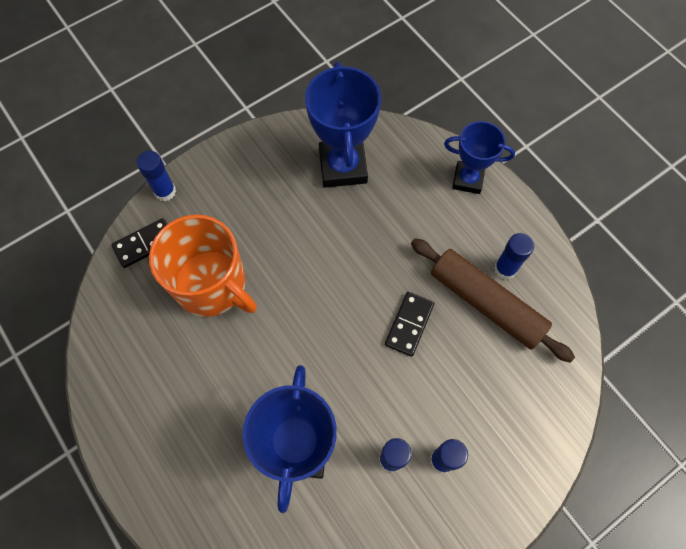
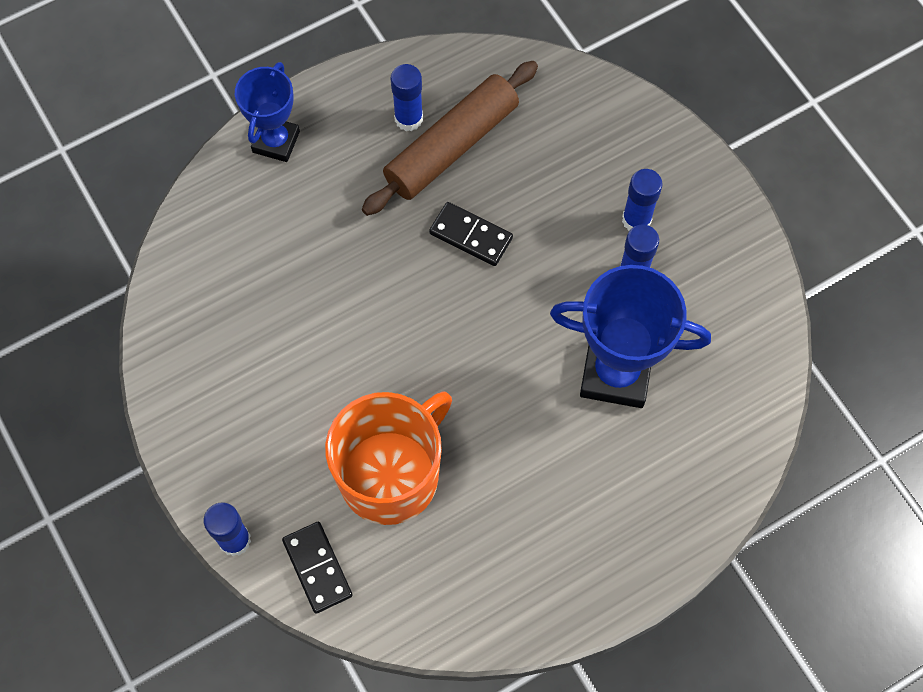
camera: 85 degrees left, 0 degrees up
blue trophy [305,62,381,188] -> none

